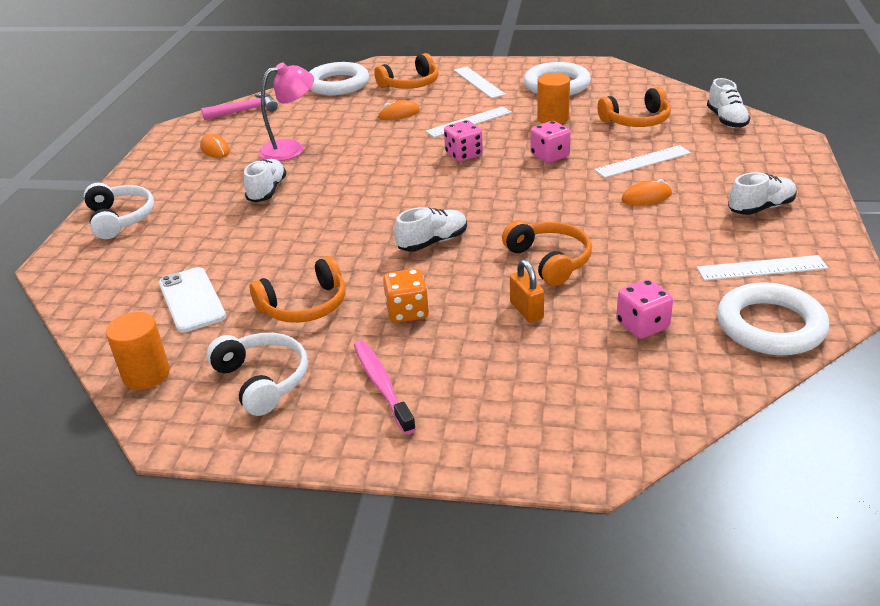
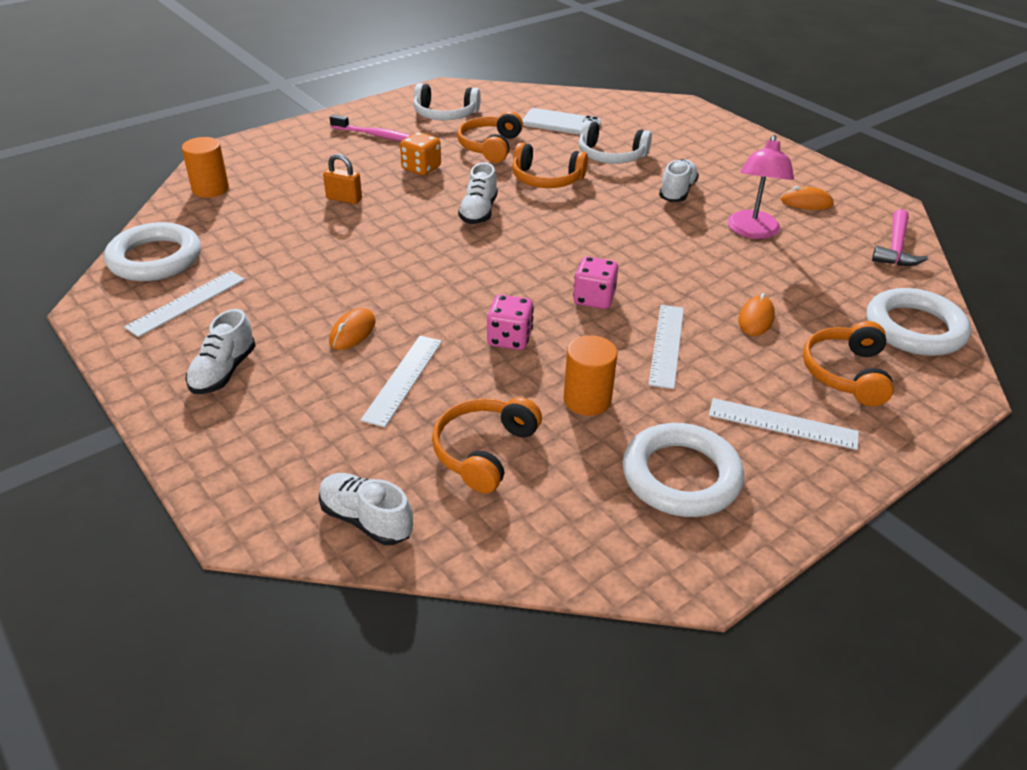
camera: 130 degrees right, 5 degrees up
white headphones [84,183,154,239] -> white headphones moved to [579,120,652,164]
orange cylinder [106,312,170,390] -> orange cylinder moved to [182,137,229,198]
white shoe [244,159,287,202] -> white shoe turned 120 degrees counterclockwise [659,159,699,202]
orange headphones [502,220,592,286] -> orange headphones moved to [512,143,588,188]
pink dice [616,279,673,339] -> none

